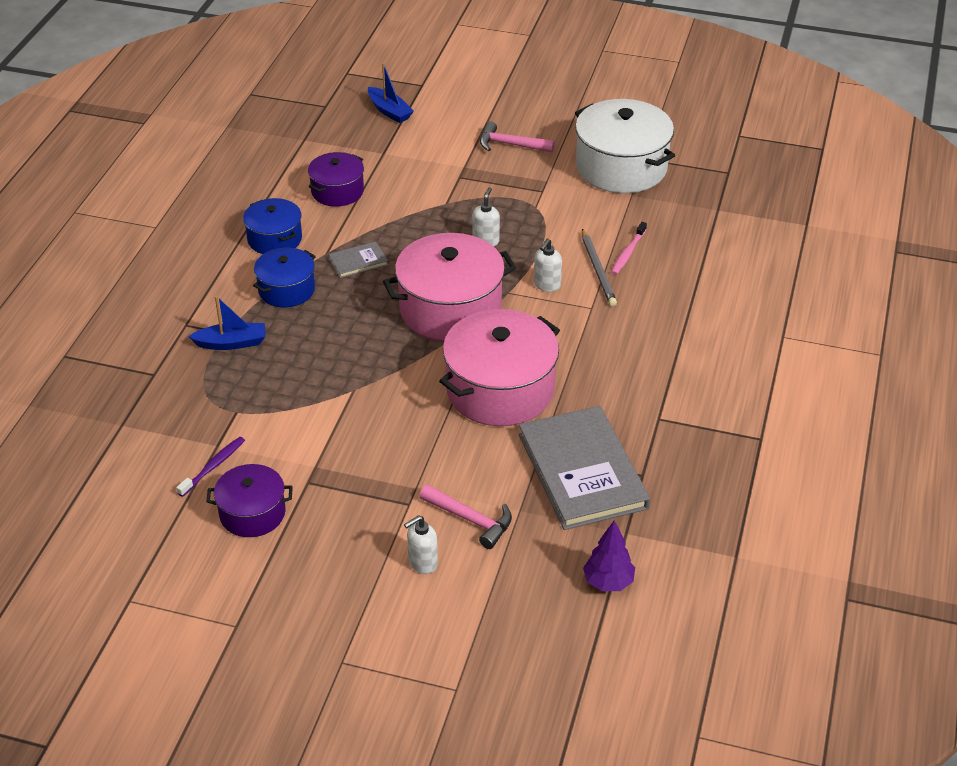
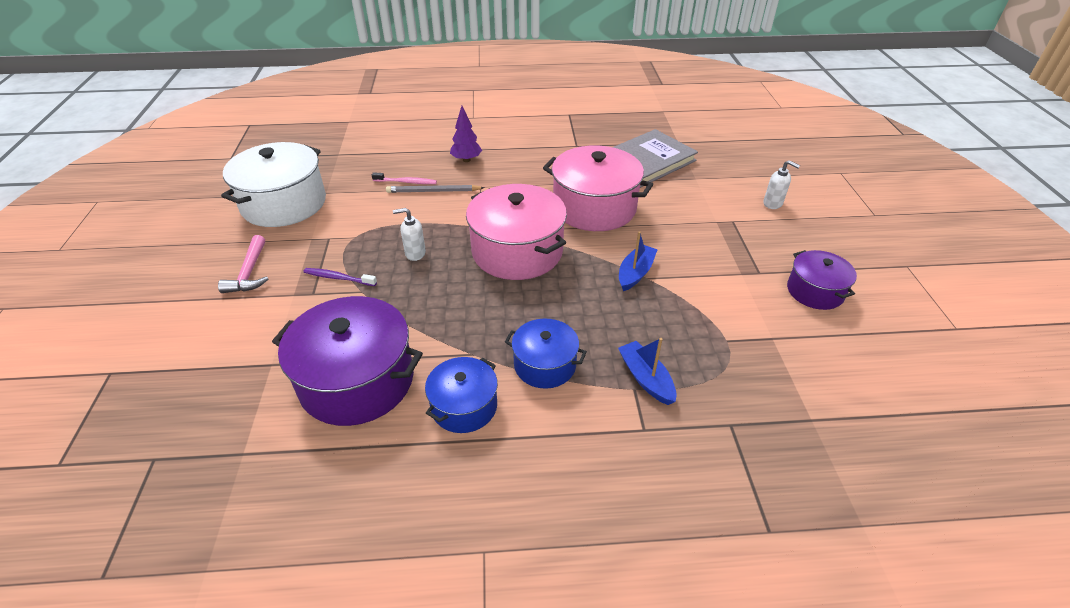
camera: 110 degrees left, 0 degrees up
purple toothbrush [176,437,245,497] -> purple toothbrush moved to [303,268,377,286]
purple pot [308,152,364,207] -> purple pot [272,296,423,426], size x1.77
grey book [329,241,388,278] -> none
blue boat [368,63,414,123] -> blue boat moved to [619,231,658,291]
pink hammer [420,484,512,549] -> none
white soap dispenser [534,239,562,292] -> none
grey pencil [582,229,617,306] -> grey pencil turned 150 degrees counterclockwise [386,185,484,193]
purple tree [583,520,635,591] -> purple tree moved to [450,106,482,162]

